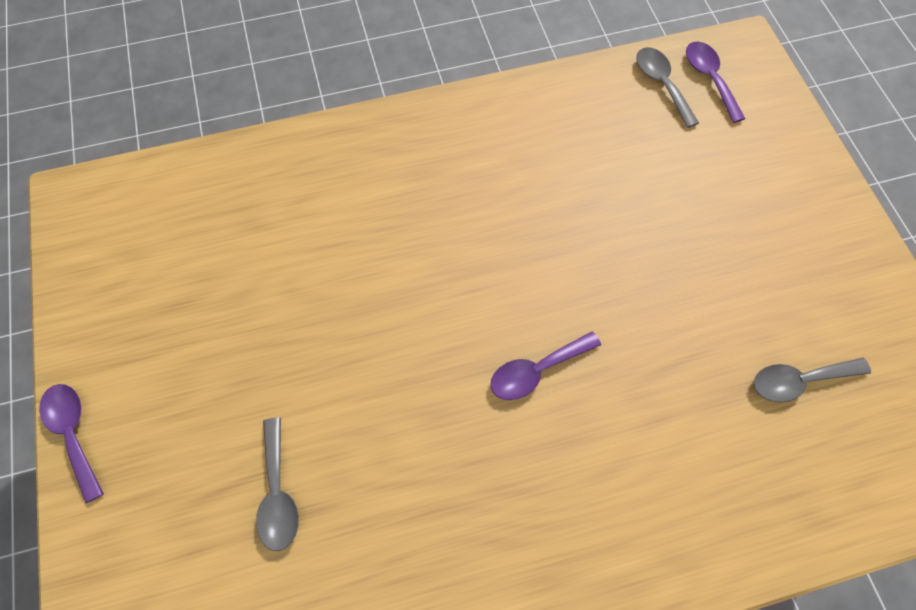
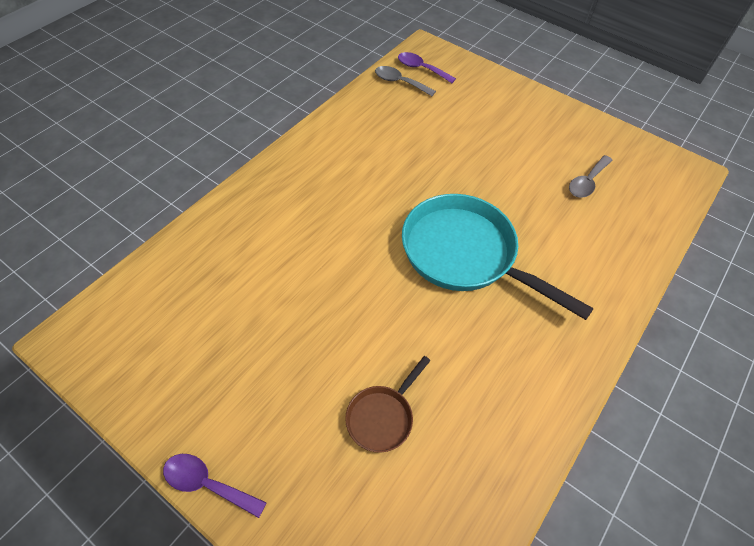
camera: 40 degrees left, 10 degrees down
grey spoon [256,417,299,551] -> brown pan [345,356,431,453]
purple spoon [490,332,601,400] -> turquoise pan [402,194,594,320]

